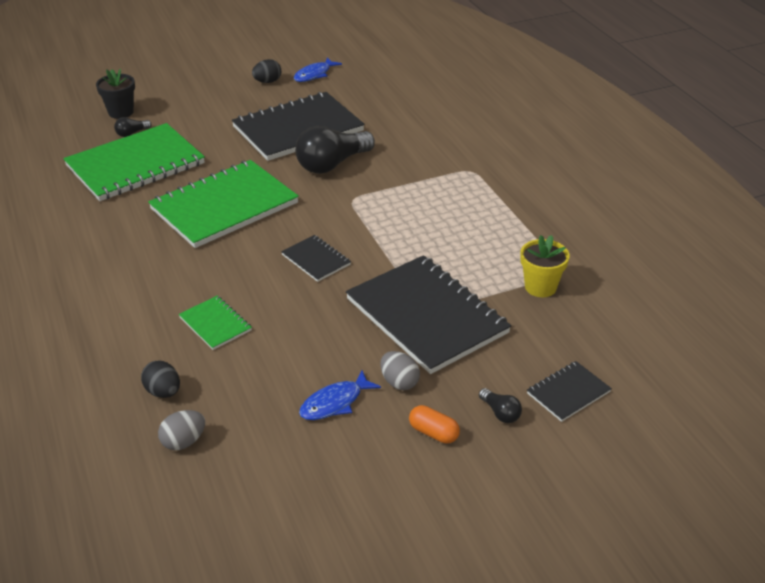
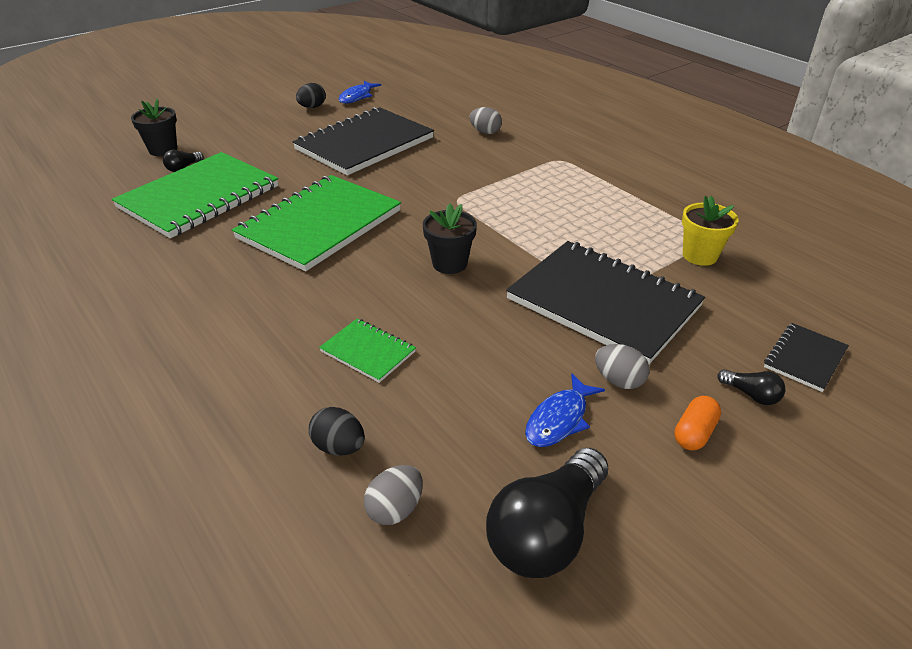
camera: 15 degrees left, 0 degrees up
black notebook [281,235,351,282] -> black flower pot [423,204,477,274]
black light bulb [295,126,375,174] -> black light bulb moved to [486,448,608,578]
orange capsule [409,405,460,443] -> orange capsule turned 75 degrees counterclockwise [674,396,721,451]
none -> grey egg [470,107,502,134]

